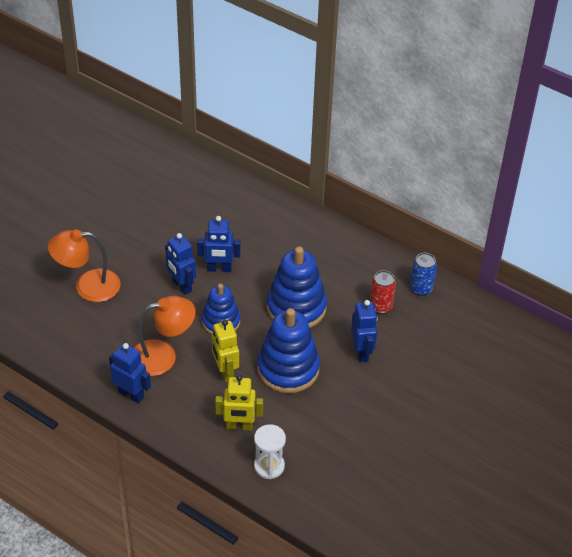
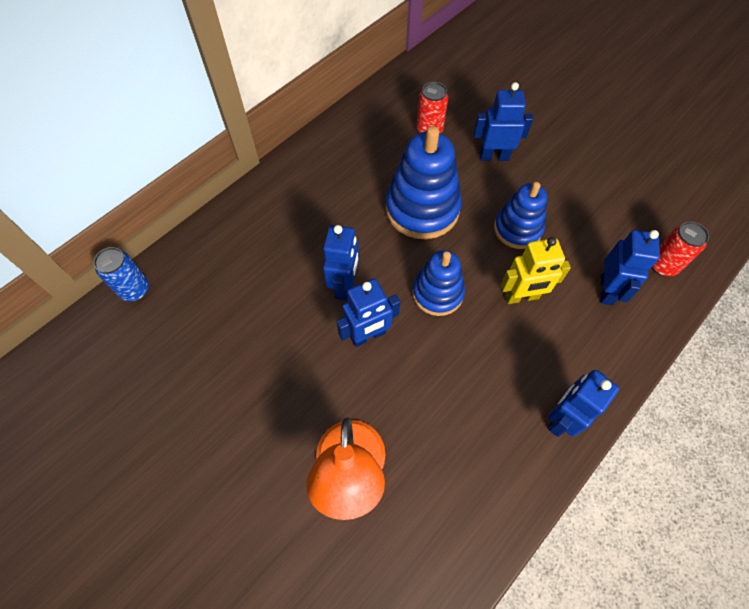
camera: 80 degrees left, 15 degrees up
orange lamp [134,296,196,376] -> none
yellow robot [215,375,263,431] -> blue robot [601,230,660,305]
white hourglass [254,424,286,479] -> red can [652,221,709,276]
blue stacking toy [257,308,320,393] -> blue stacking toy [494,182,547,249], size x0.64
blue can [410,253,437,296] -> blue can moved to [94,247,149,302]

